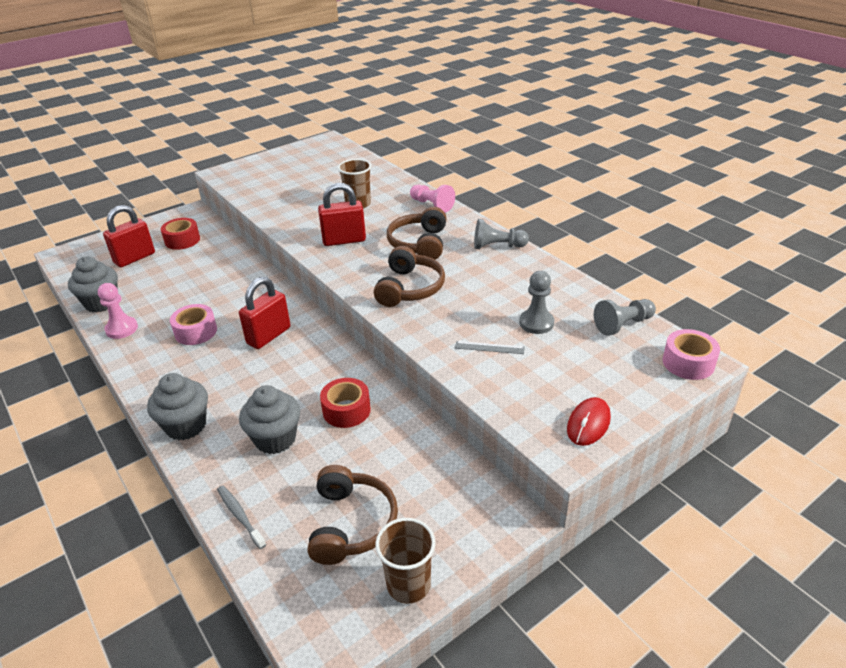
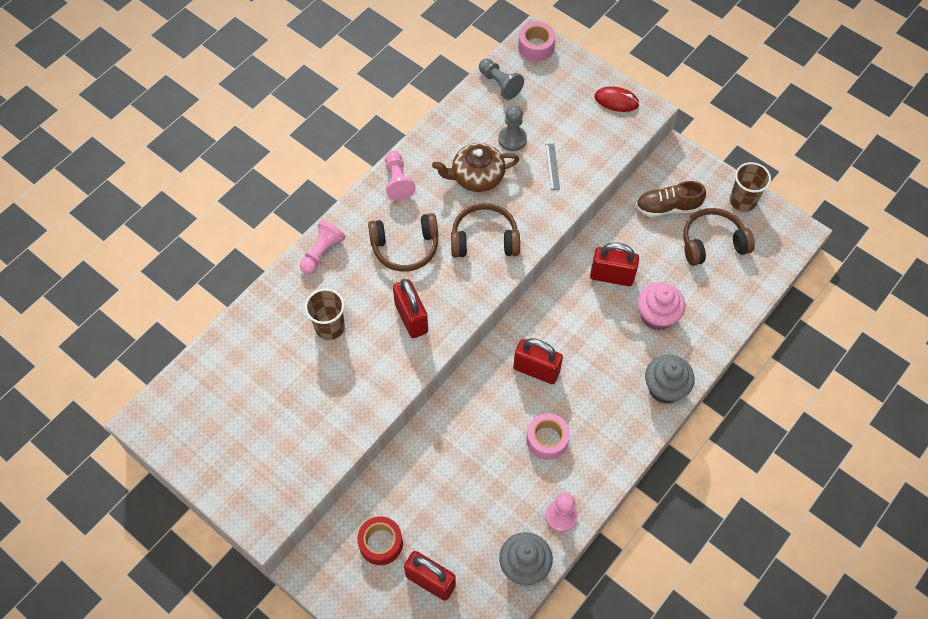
camera: 105 degrees left, 25 degrees up
grey toothbrush [217,485,266,549] -> none
grey cupcake [239,385,300,454] -> pink cupcake [637,282,685,331]
red tape [320,378,371,428] -> red padlock [590,242,639,286]
grey pawn [474,219,529,249] -> pink pawn [385,151,416,200]
none -> brown teapot [432,143,519,192]
none -> brown shoe [636,181,706,217]

